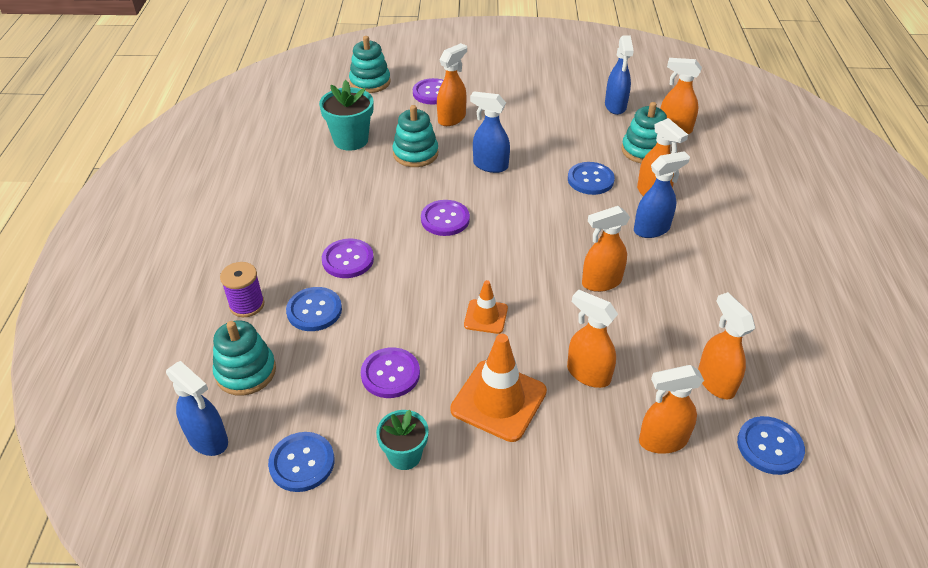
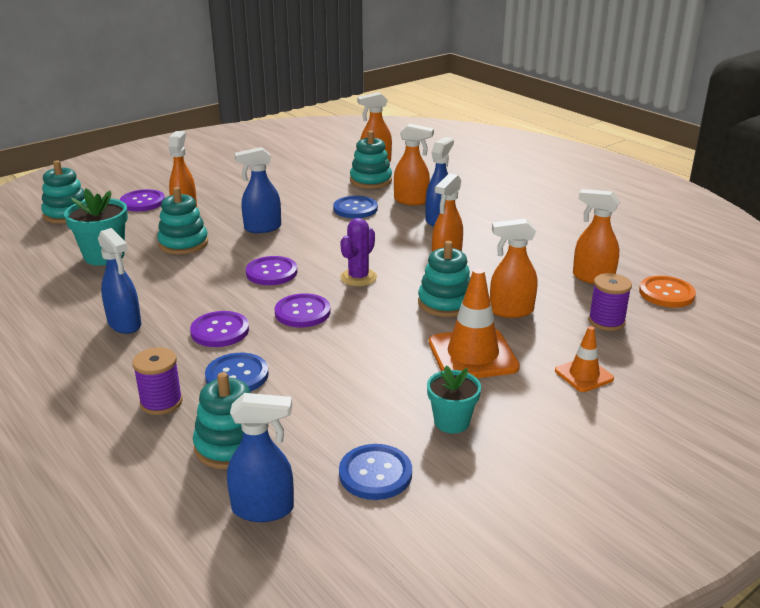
camera: 40 degrees left, 15 degrees down
purple button [361,347,420,398] -> purple button moved to [275,293,330,327]
orange traffic cone [464,280,508,334] -> orange traffic cone moved to [555,326,614,392]
blue spray bottle [605,35,634,115] -> blue spray bottle moved to [98,228,142,334]
orange spray bottle [639,365,704,454] -> purple spool [588,273,632,331]
blue button [737,416,805,475] -> orange button [639,276,696,307]
none -> purple cactus [340,218,377,286]
none -> turquoise stacking toy [418,241,471,317]

